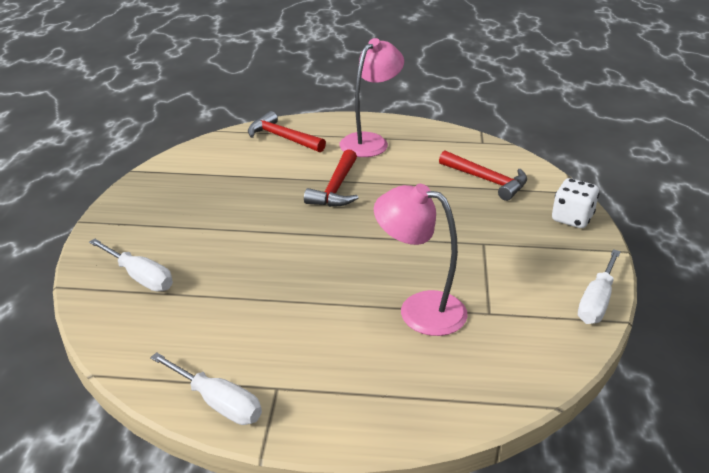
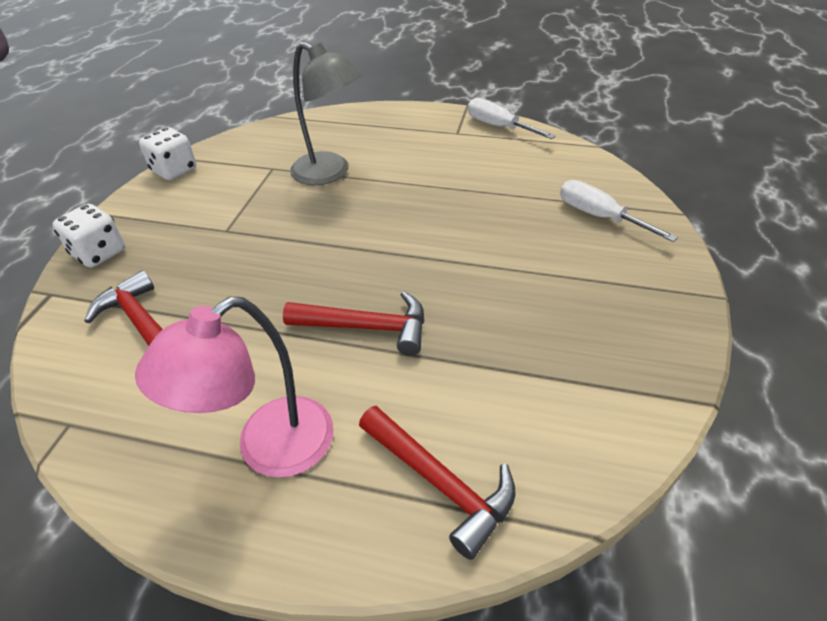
camera: 170 degrees left, 10 degrees up
red hammer [304,149,358,207] -> red hammer turned 75 degrees clockwise [283,291,425,356]
pink lamp [374,184,468,336] -> grey lamp [290,42,362,185]
white screwdriver [578,249,621,324] -> white dice [139,127,196,180]

